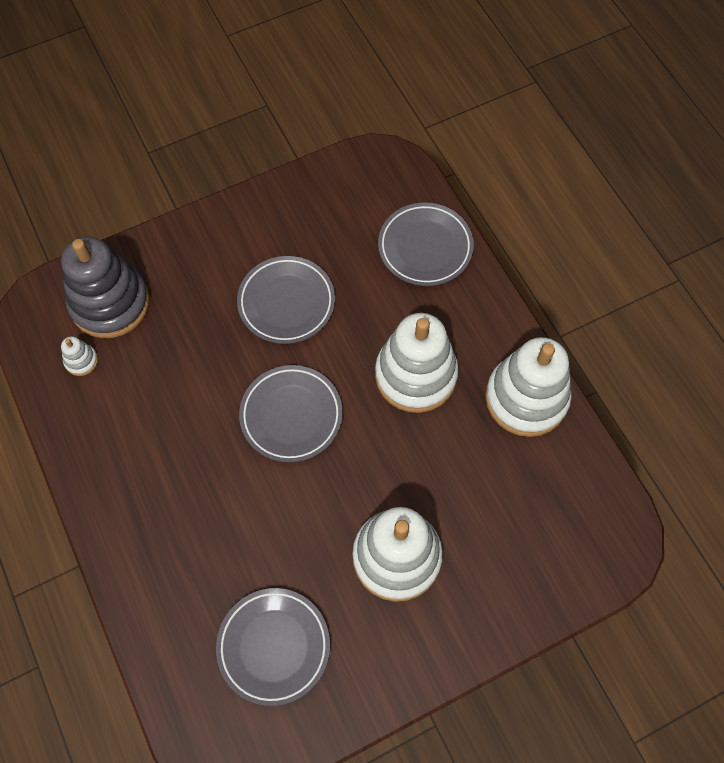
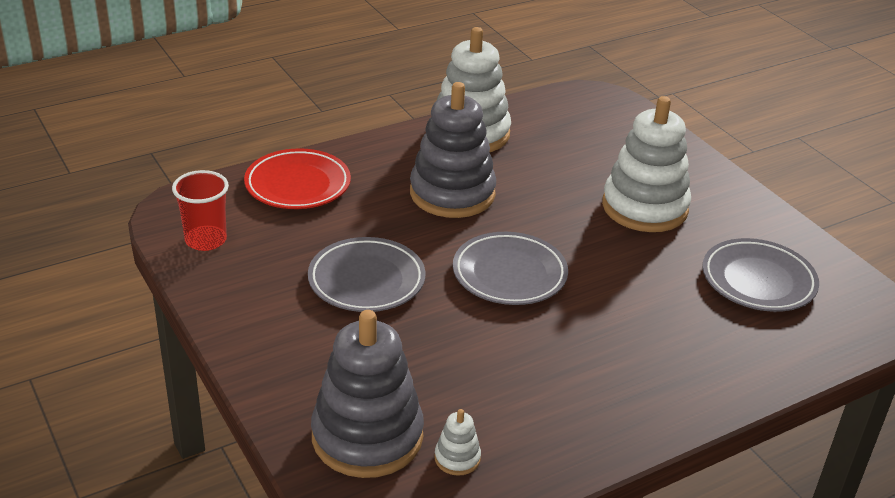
camera: 95 degrees left, 30 degrees down
white stacking toy [375,313,459,413] -> grey stacking toy [410,82,496,218]
grey plate [378,203,474,286] -> red plate [244,148,351,209]
none -> red cup [172,170,229,251]

